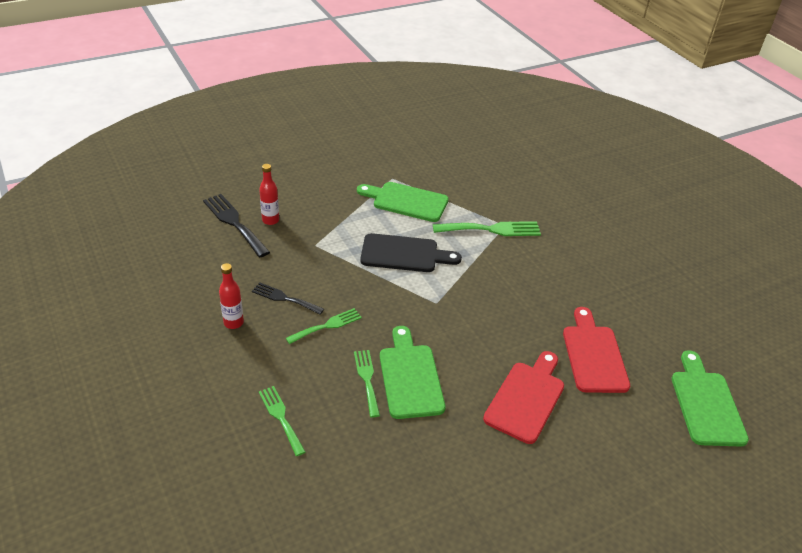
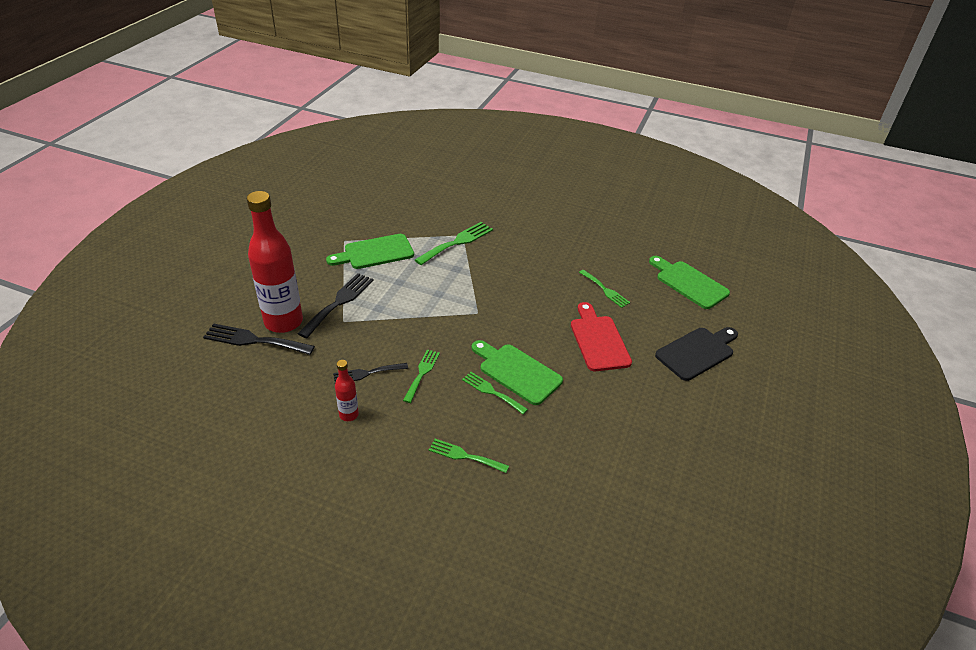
camera: 40 degrees left, 0 degrees up
red bottle [259,164,279,225] -> red bottle [247,191,303,333], size x2.24
black cutting board [360,233,462,272] -> black cutting board moved to [655,327,738,381]
red cutting board [563,307,630,393] -> green fork [579,270,630,308]
none -> black fork [297,273,374,338]

